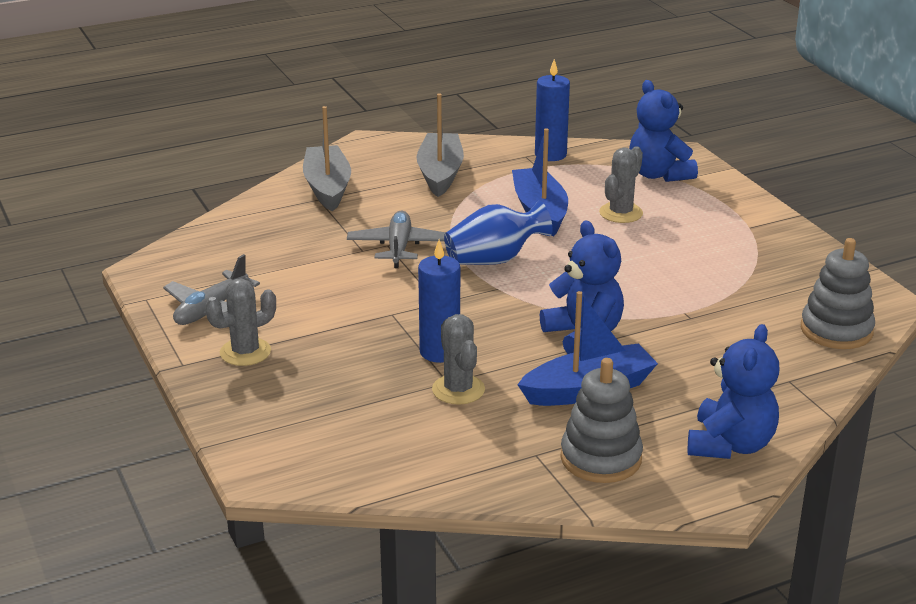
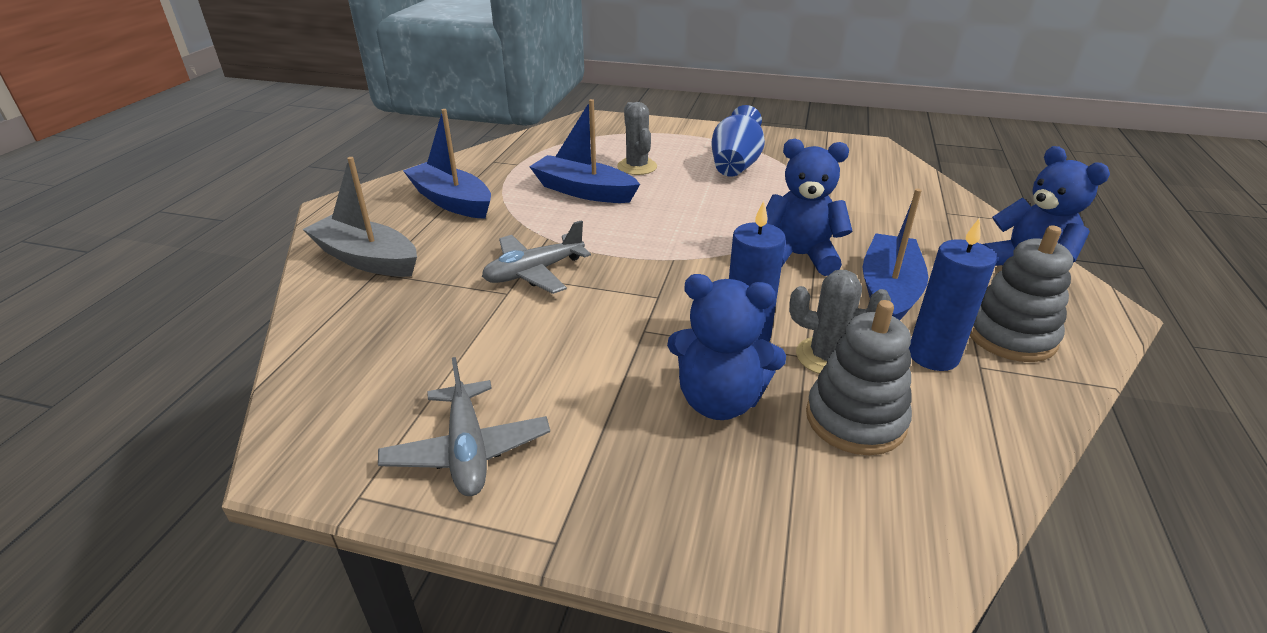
camera: 50 degrees left, 5 degrees up
grey cactus [205,279,276,366] -> none
grey plane [347,211,446,268] -> grey plane turned 75 degrees counterclockwise [482,220,591,294]
grey boat [417,93,464,197] -> blue boat [403,109,491,219]
blue vase [444,201,553,265] -> blue vase moved to [712,105,765,177]
blue candle [535,59,570,161] -> blue candle moved to [909,218,997,371]
blue teddy bear [629,80,698,182] -> blue teddy bear moved to [667,274,786,420]
grey stacking toy [801,238,875,349] -> grey stacking toy moved to [806,300,912,455]

